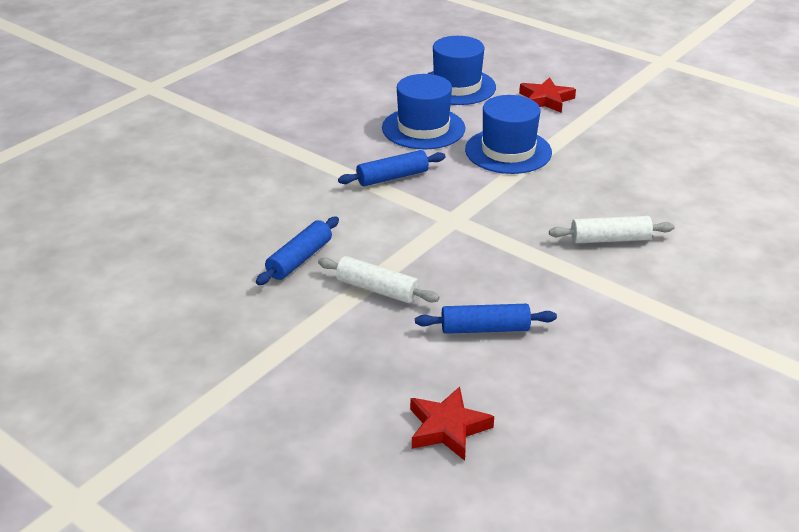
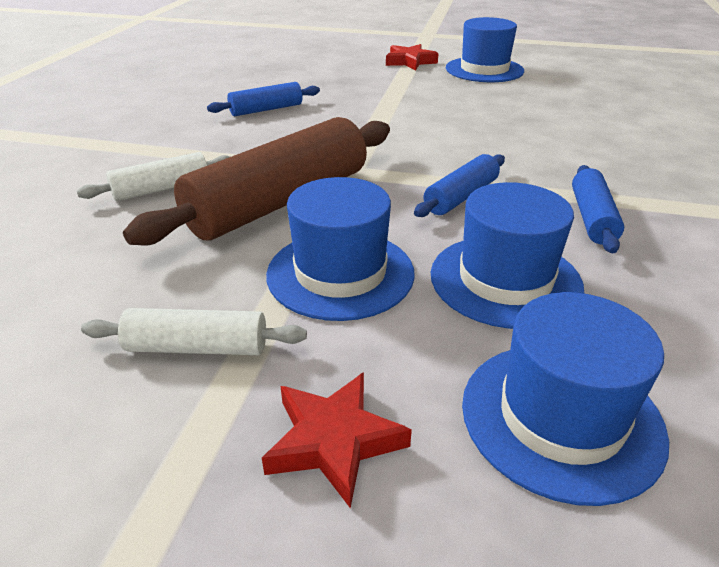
camera: 155 degrees right, 0 degrees up
blue rolling pin [256,217,339,285] -> blue rolling pin moved to [572,165,624,253]
white rolling pin [318,256,439,303] -> white rolling pin moved to [81,308,307,355]
red star [410,386,494,461] -> red star moved to [386,44,439,70]
none -> brown rolling pin [123,117,390,245]
none -> blue hat [446,17,524,82]

